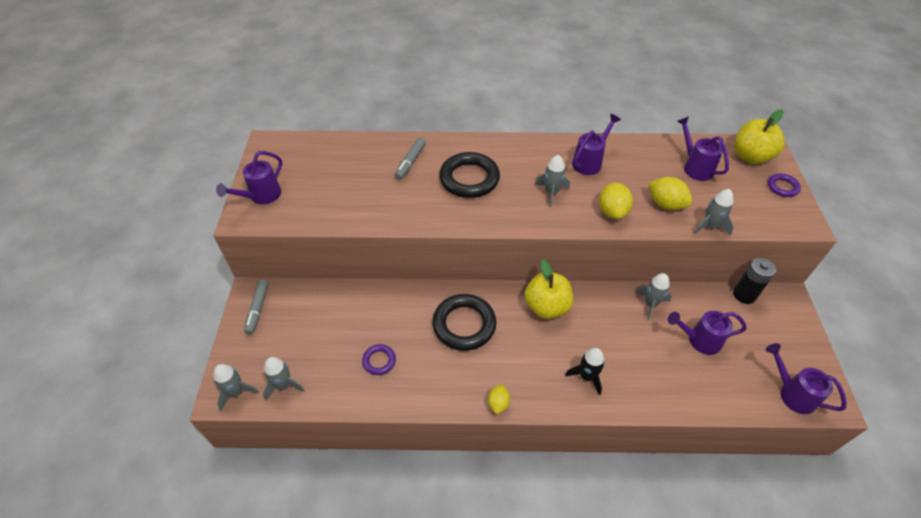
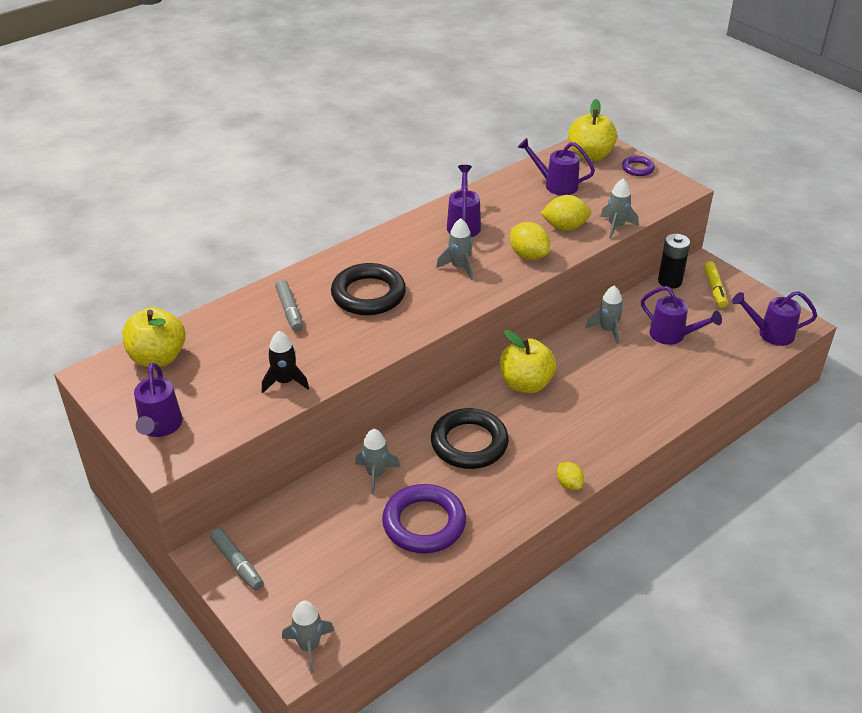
camera: 40 degrees left, 10 degrees down
grey rocket [263,357,305,401] -> grey rocket moved to [355,429,400,494]
purple ring [362,344,396,375] -> purple ring [382,484,466,553], size x1.98
black rocket [565,348,605,395] -> black rocket moved to [262,331,309,393]
purple watering can [668,311,747,355] -> purple watering can turned 105 degrees counterclockwise [641,286,722,345]
none -> yellow apple [122,307,186,367]
none -> yellow marker [704,261,728,308]

